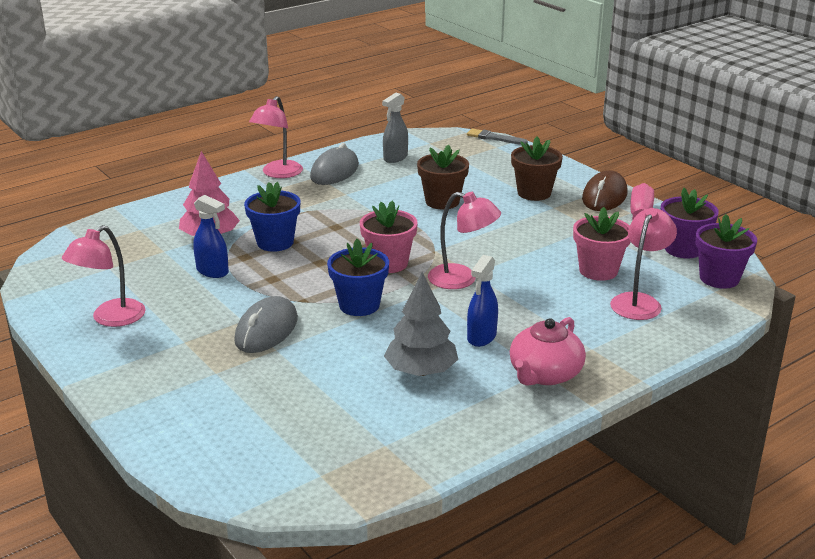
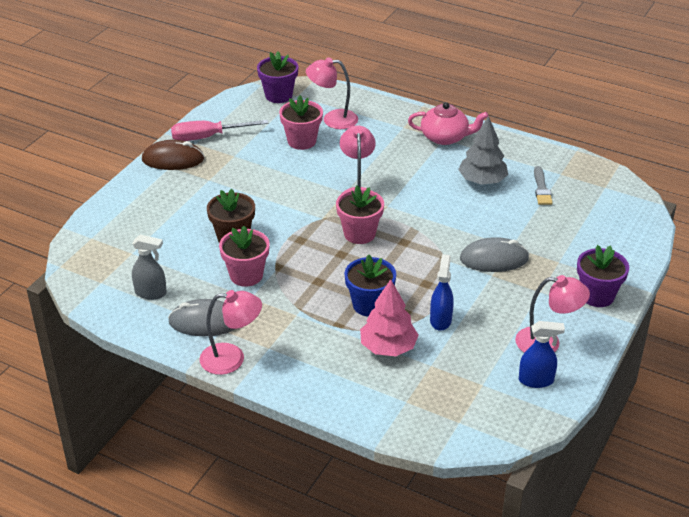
camera: 115 degrees left, 10 degrees up
blue flower pot [327,239,389,316] -> none
grey brush [467,128,528,145] -> grey brush moved to [534,166,553,205]
blue spray bottle [467,255,498,347] -> blue spray bottle moved to [519,321,565,388]
brown flower pot [511,136,563,201] -> none
purple flower pot [661,188,719,258] -> purple flower pot moved to [577,245,629,307]
none -> pink flower pot [219,226,270,287]

